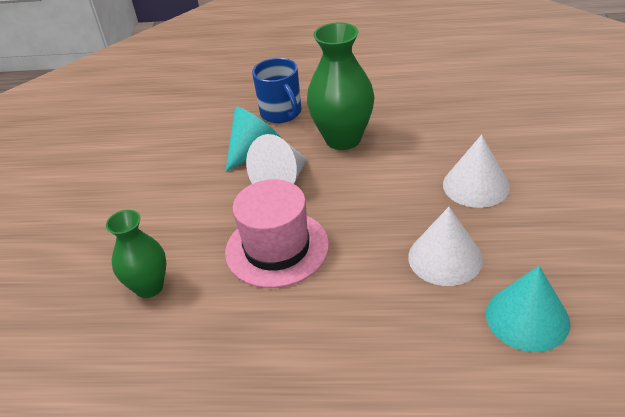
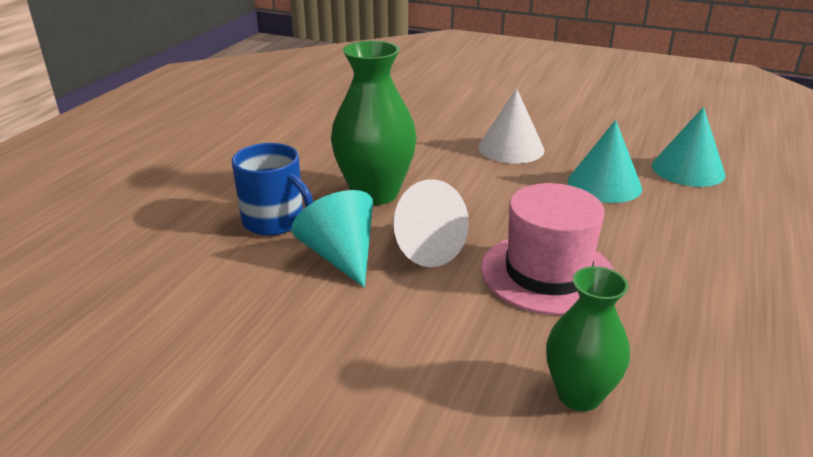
camera: 75 degrees left, 10 degrees down
blue mug [252,58,302,123] -> blue mug turned 45 degrees clockwise [232,143,313,236]
white cone [408,207,483,286] -> turquoise cone [568,120,642,203]

